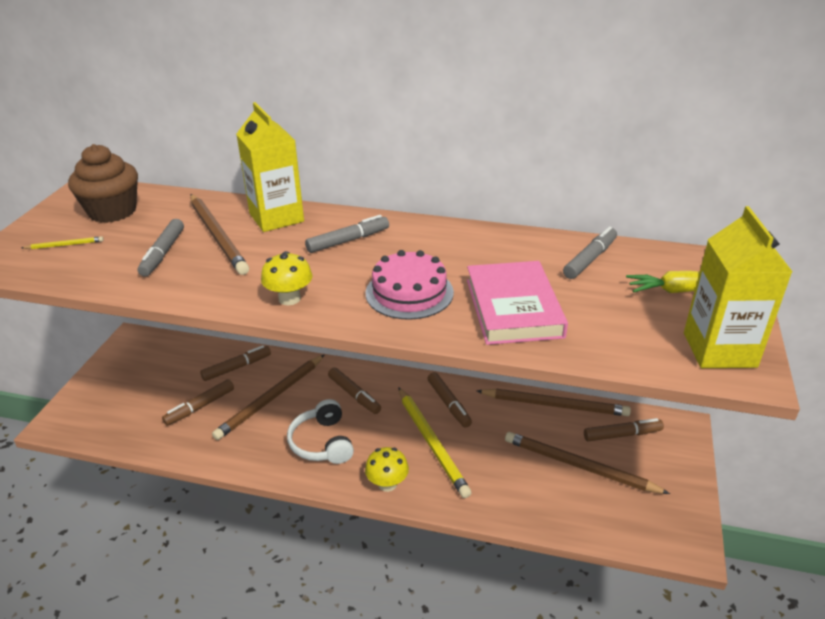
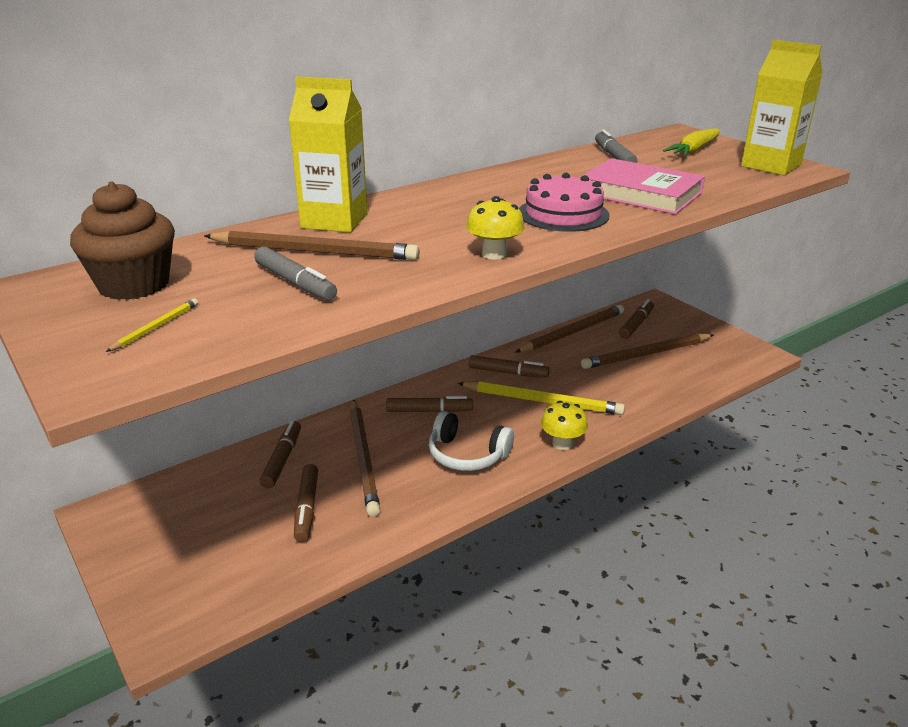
camera: 50 degrees left, 5 degrees down
grey marker [305,215,389,253] -> none

